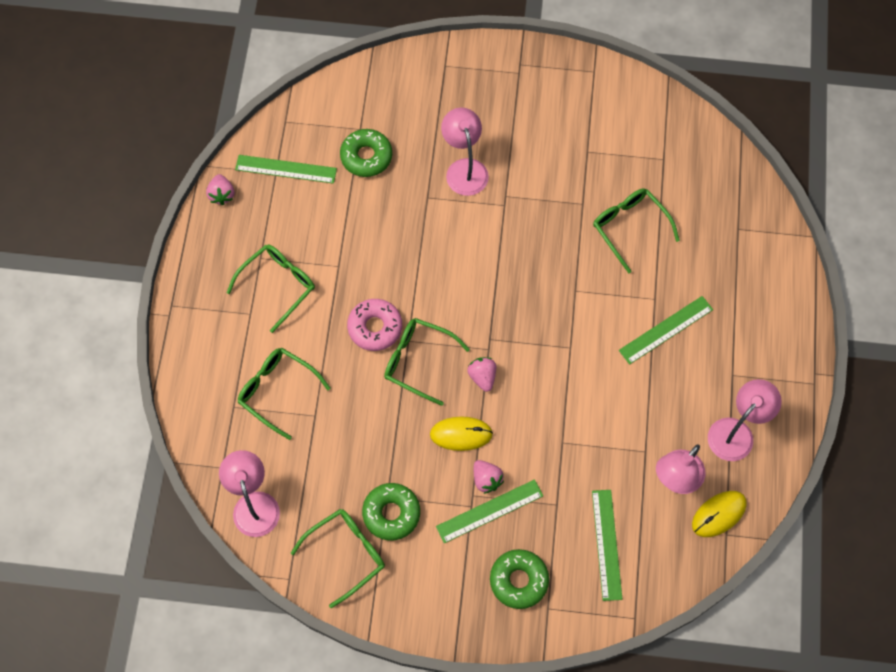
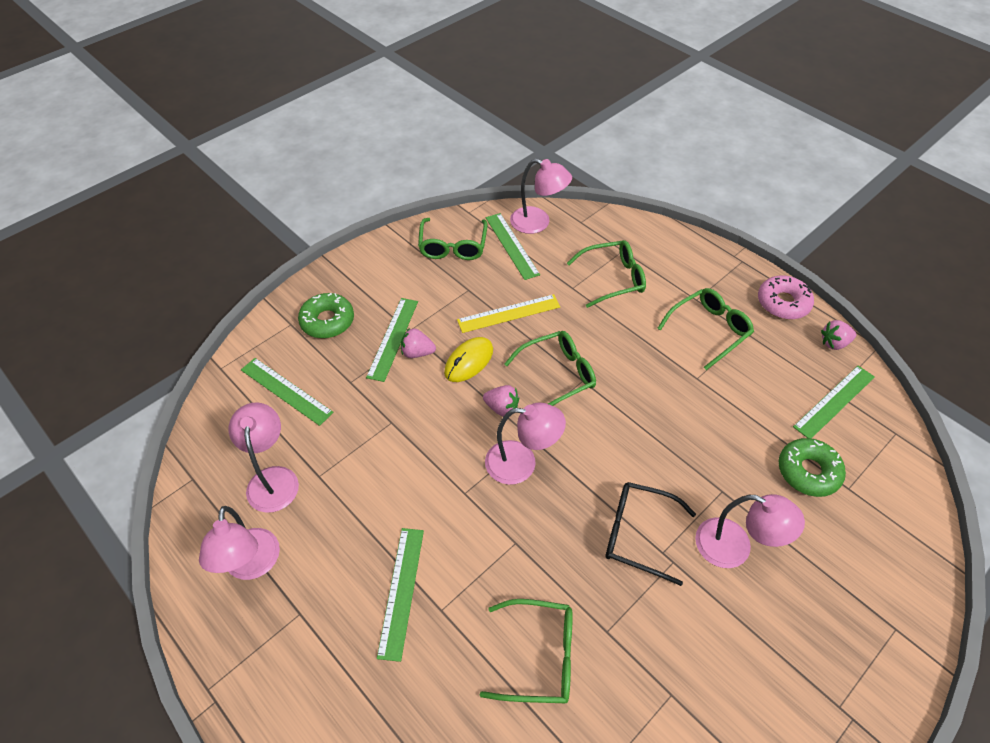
camera: 130 degrees right, 15 degrees down
pink strawberry [206,174,234,205] -> pink strawberry turned 45 degrees counterclockwise [821,320,856,350]
green glasses [226,245,315,333] -> green glasses turned 120 degrees counterclockwise [657,288,754,370]
pink donut [347,299,402,351] -> pink donut moved to [758,276,814,319]
green donut [362,483,420,541] -> none
yellow mouse [692,491,747,537] -> none
none -> yellow ruler [457,294,560,333]
none -> pink lamp [485,402,566,485]
none -> green ruler [486,213,540,280]
none -> black glasses [606,482,696,586]

